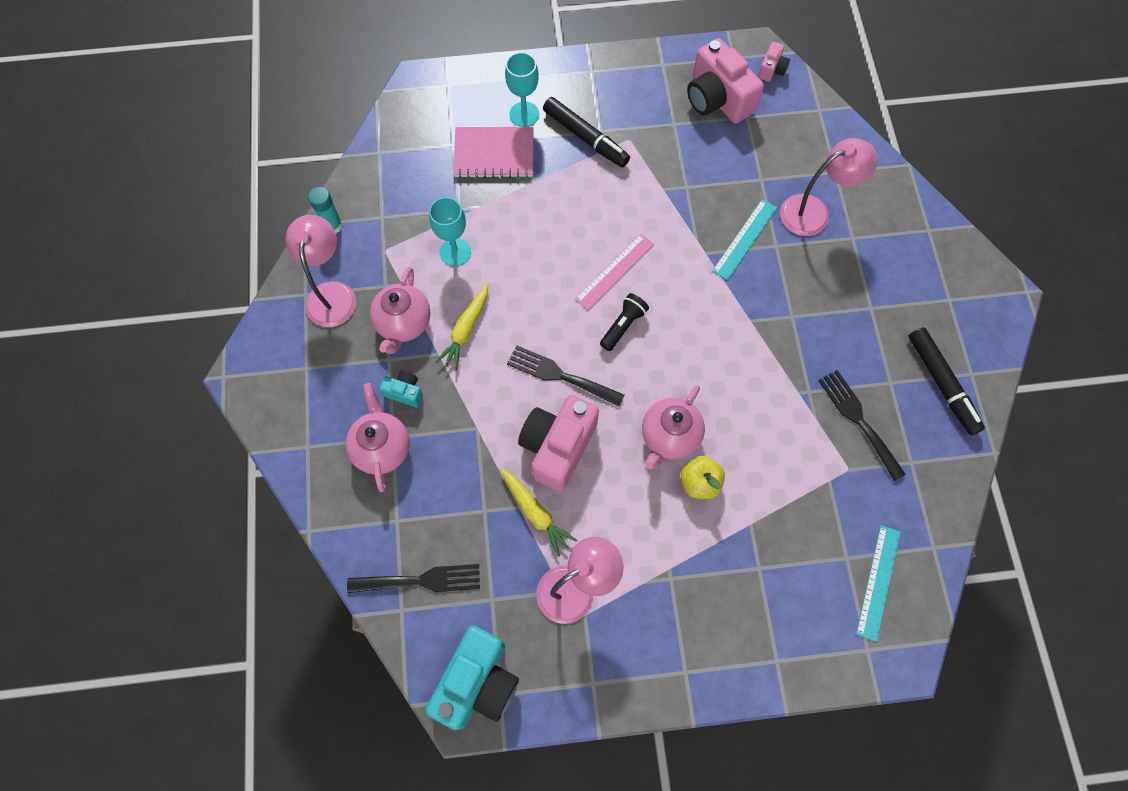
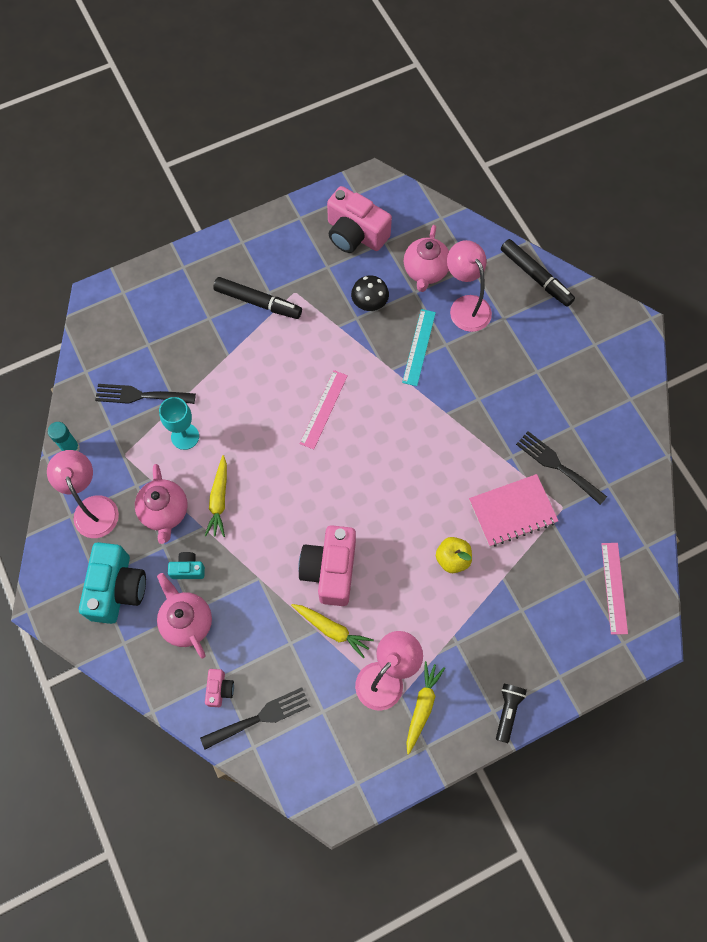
camera: 20 degrees left, 0 degrees up
turquoise camera [425,625,519,730] -> turquoise camera moved to [79,542,146,624]
pink notebook [453,127,533,178] -> pink notebook moved to [469,474,558,547]
turquoise goblet [505,52,539,127] -> none
black fork [507,345,624,407] -> black fork moved to [95,384,196,404]
black flashlight [600,293,649,351] -> black flashlight moved to [496,684,527,743]
pink teapot [642,385,705,469] -> pink teapot moved to [404,225,449,292]
pink camera [758,42,790,82] -> pink camera moved to [205,669,234,707]
pink lamp [780,138,878,236] -> pink lamp turned 75 degrees counterclockwise [447,240,492,332]
turquoise ruler [856,525,901,642] -> pink ruler [601,543,628,635]
black marker [909,327,985,435] -> black marker moved to [501,239,575,307]
none -> black mushroom [351,275,389,311]
none -> yellow carrot [406,661,445,754]

